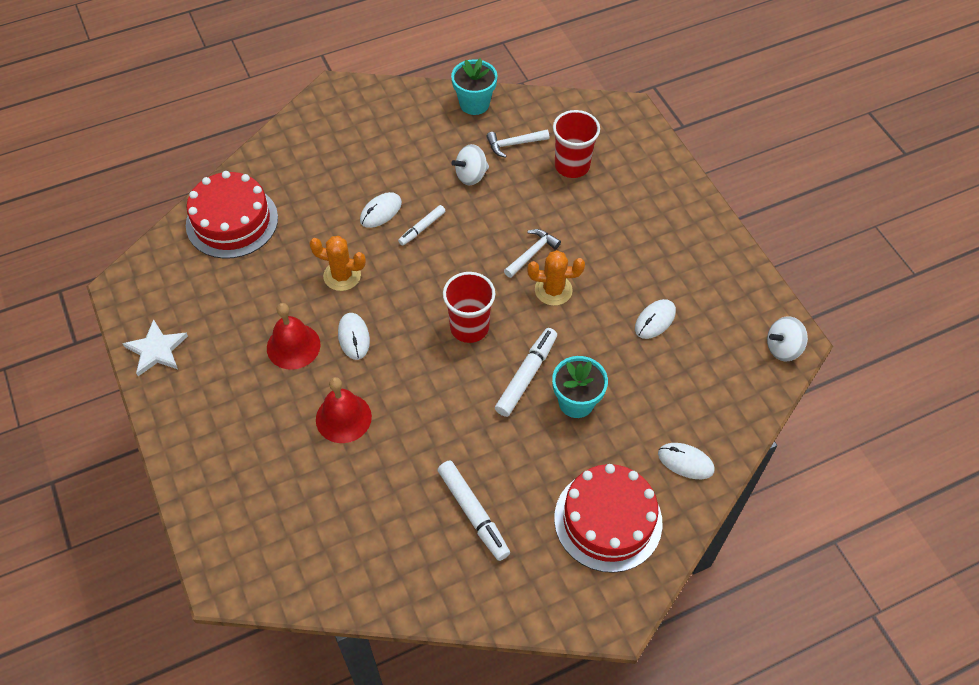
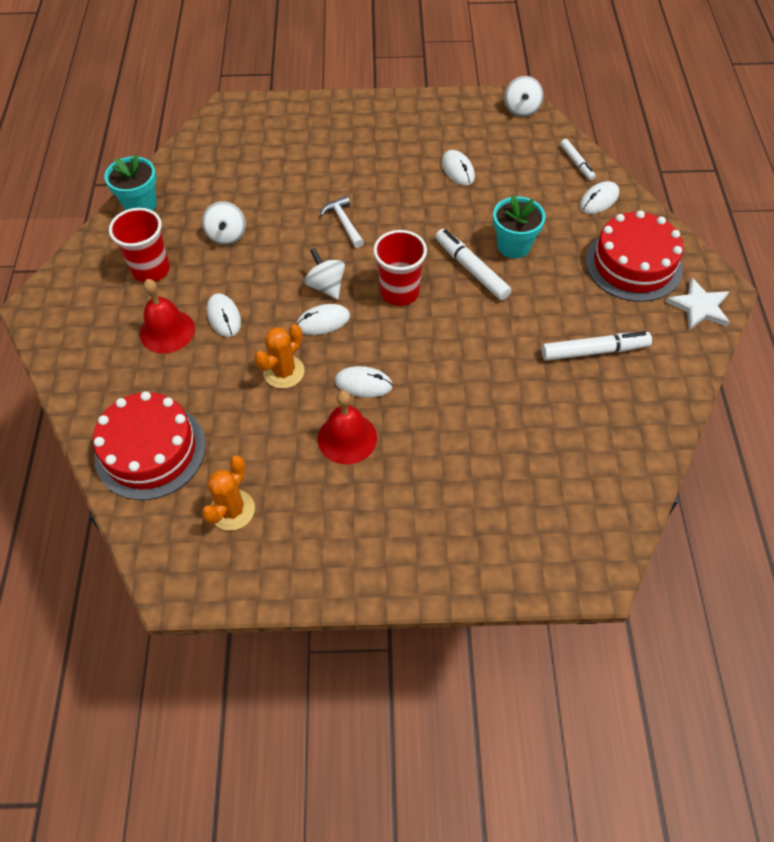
camera: 65 degrees left, 0 degrees up
white star [122,319,188,376] -> white star moved to [666,278,730,330]
red bell [316,377,372,443] -> red bell moved to [140,279,195,353]
white marker [398,205,445,246] -> white marker moved to [560,139,596,181]
white hammer [486,130,549,158] -> none
orange cactus [528,250,585,306] -> orange cactus moved to [202,455,255,531]
red cup [553,110,600,178] -> red cup moved to [109,208,170,282]
none -> white mouse [296,304,350,335]
none -> white spinning top [304,248,345,299]

